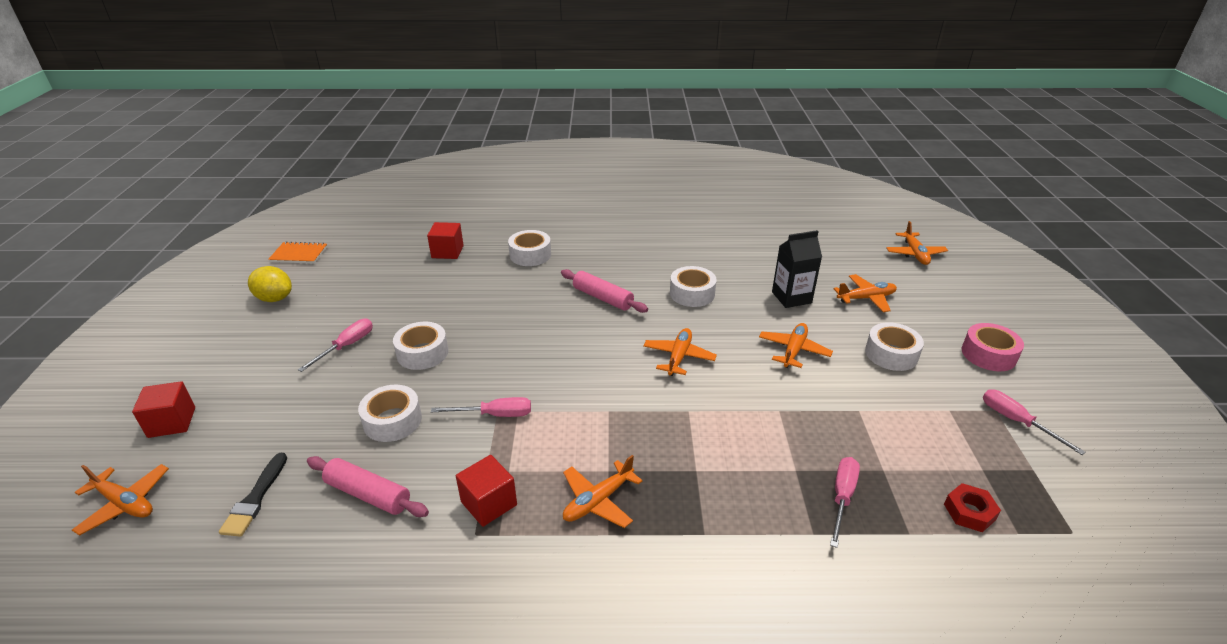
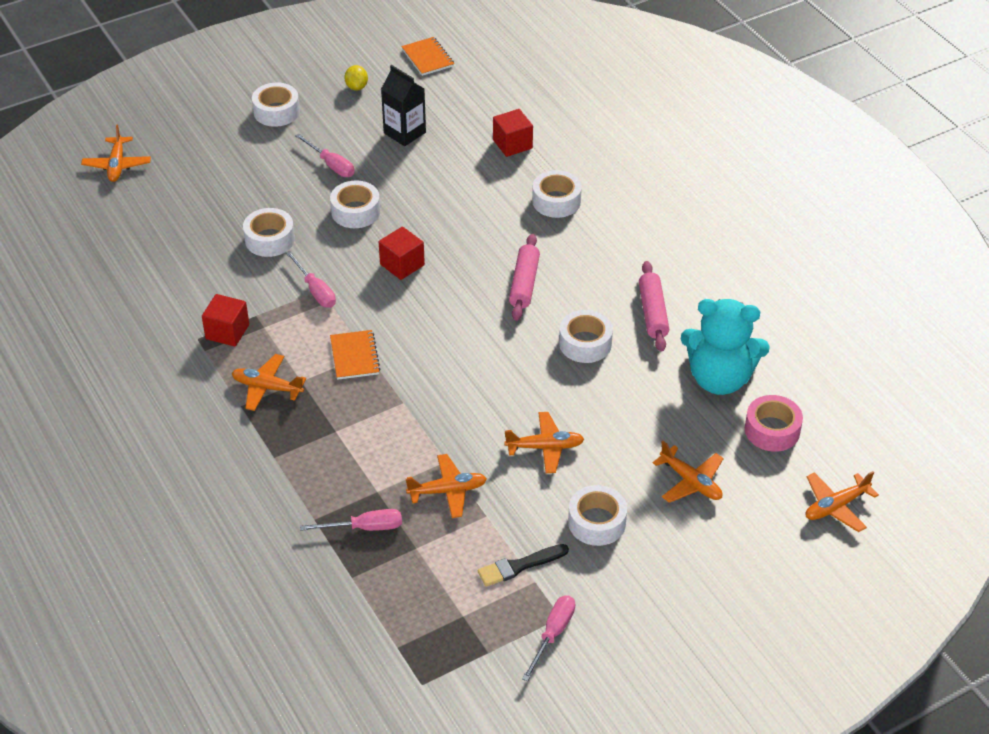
camera: 60 degrees right, 10 degrees up
red cube [132,381,195,438] -> red cube moved to [379,226,425,280]
black brush [219,453,287,537] -> black brush moved to [478,544,569,587]
yellow lemon [248,266,292,302] -> yellow lemon [344,65,368,91], size x0.66
pink screwdriver [298,318,373,372] -> pink screwdriver turned 45 degrees clockwise [295,134,355,177]
pink rolling pin [307,456,429,517] -> pink rolling pin moved to [639,261,669,352]
orange plane [643,328,717,376] -> orange plane moved to [406,454,487,518]
black carton [772,230,822,308] -> black carton moved to [381,65,426,146]
red nut [944,483,1001,532] -> none
pink tape [962,323,1024,371] -> pink tape moved to [745,395,803,452]
none -> white tape [252,83,300,127]
none -> orange notebook [330,330,380,380]
none -> turquoise teddy bear [680,299,770,395]

